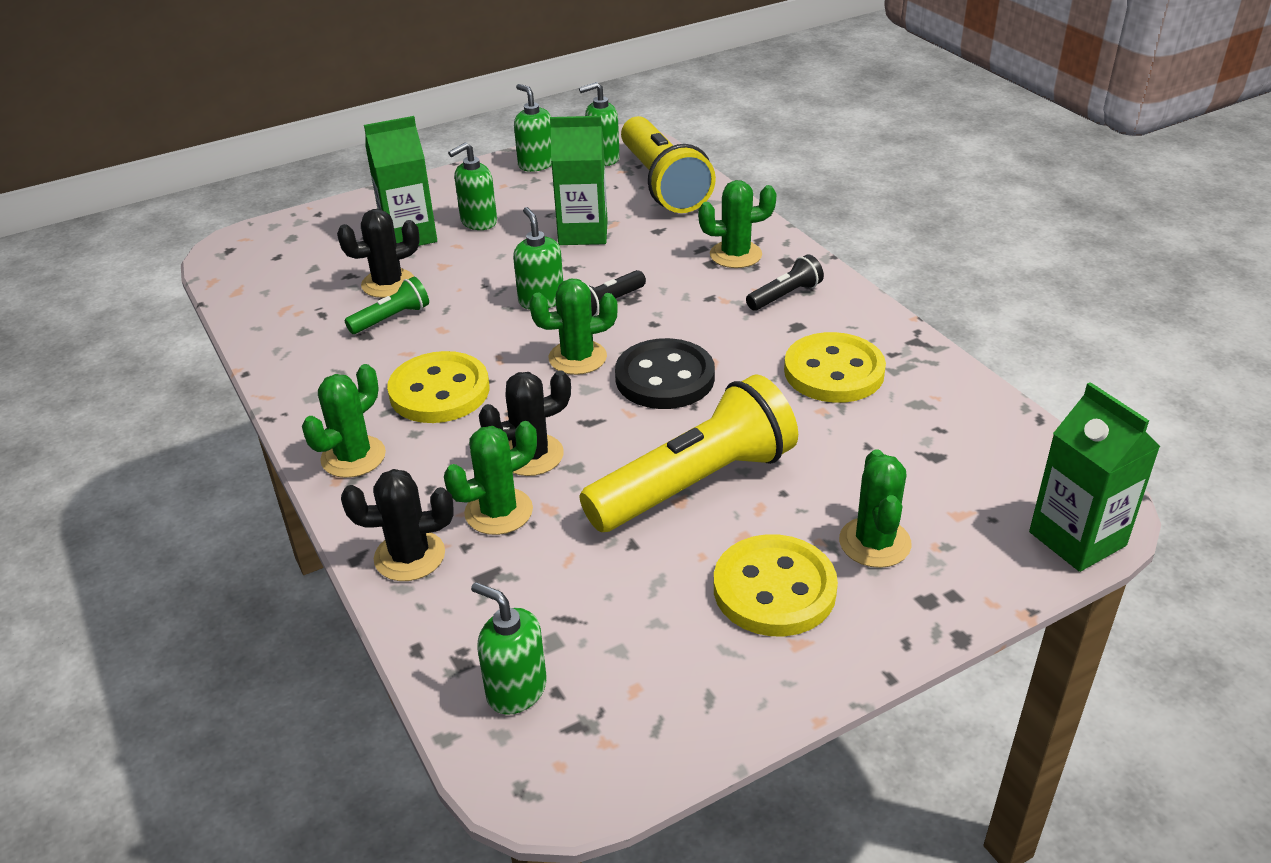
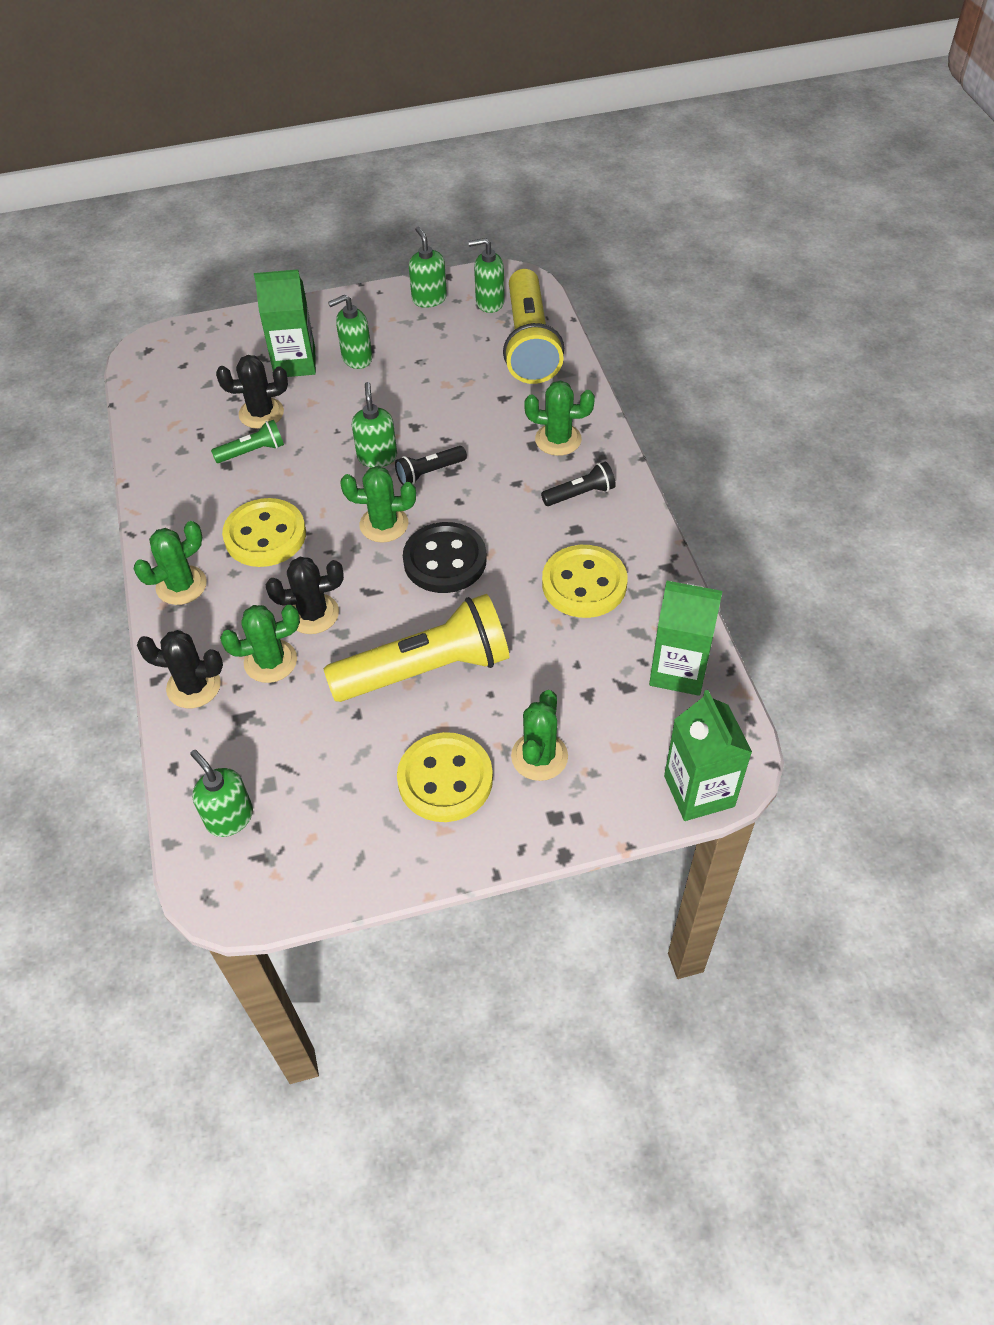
camera: 15 degrees right, 15 degrees up
green carton [550,116,608,245] -> green carton moved to [649,581,722,696]

